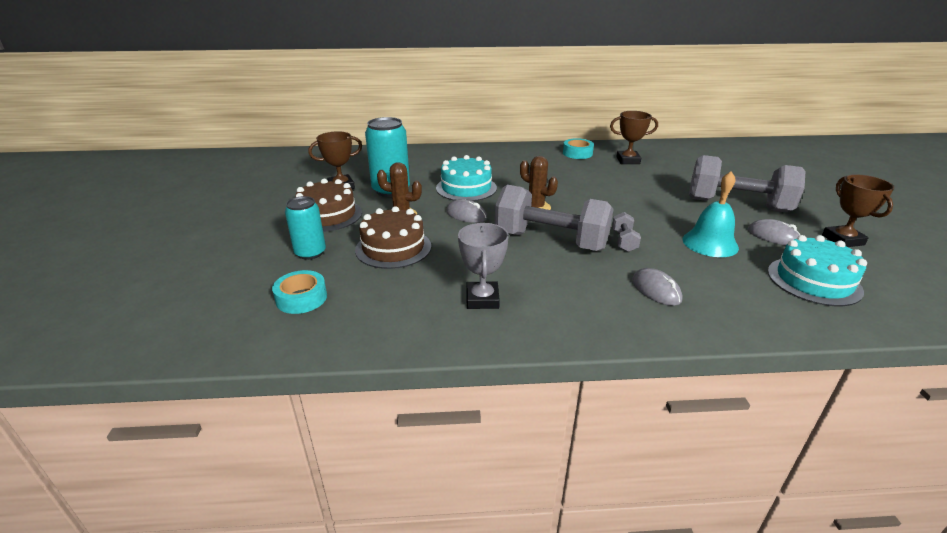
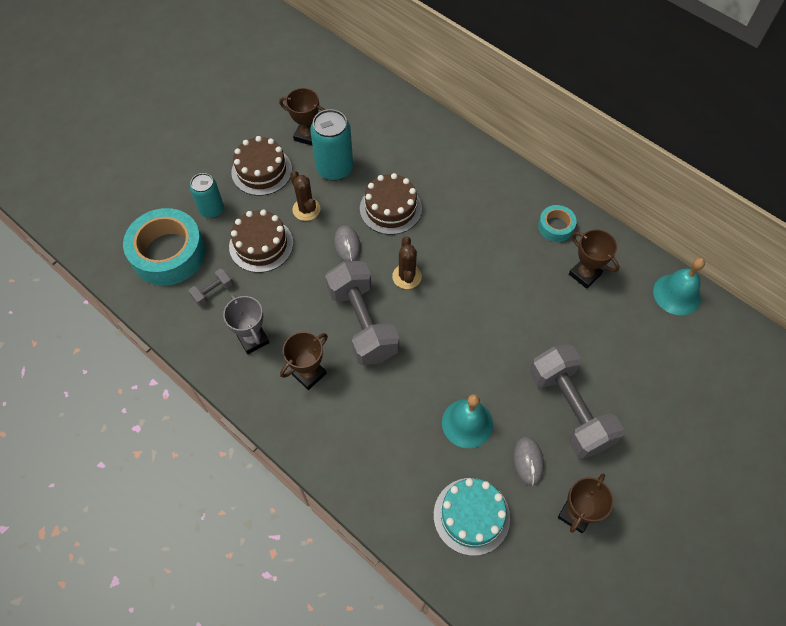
camera: 45 degrees right, 30 degrees up
turquoise tape [272,270,327,314] -> turquoise tape [123,208,205,286], size x2.03
turquoise cake [436,155,497,201] -> brown cake [360,173,422,235]
grey trophy [458,223,509,309] -> grey trophy turned 75 degrees counterclockwise [223,295,269,354]
grey dumbbell [612,212,641,252] -> grey dumbbell moved to [188,268,233,306]
grey mouse [632,268,683,306] -> none
none -> brown trophy [280,332,328,390]
none -> turquoise bell [653,258,705,315]

